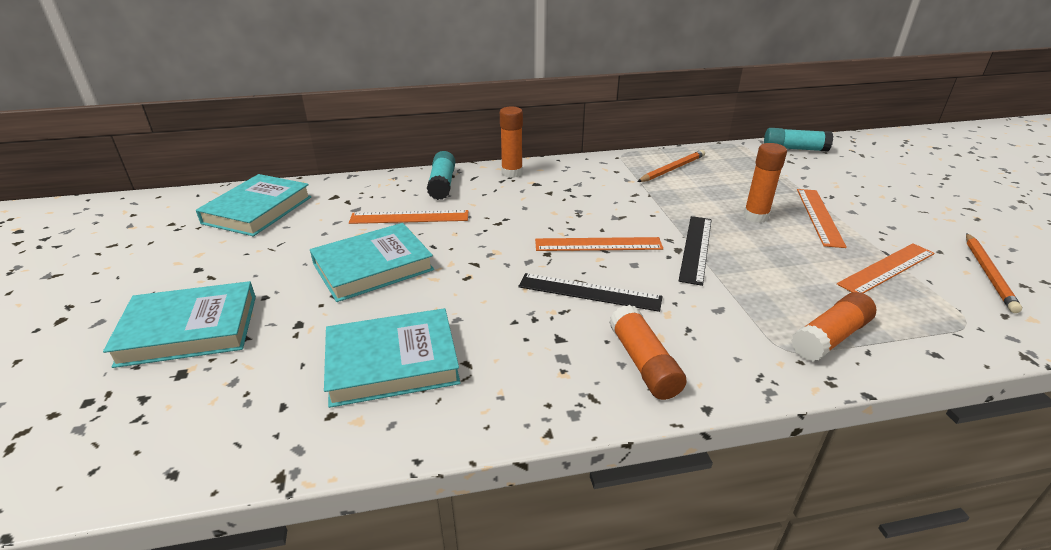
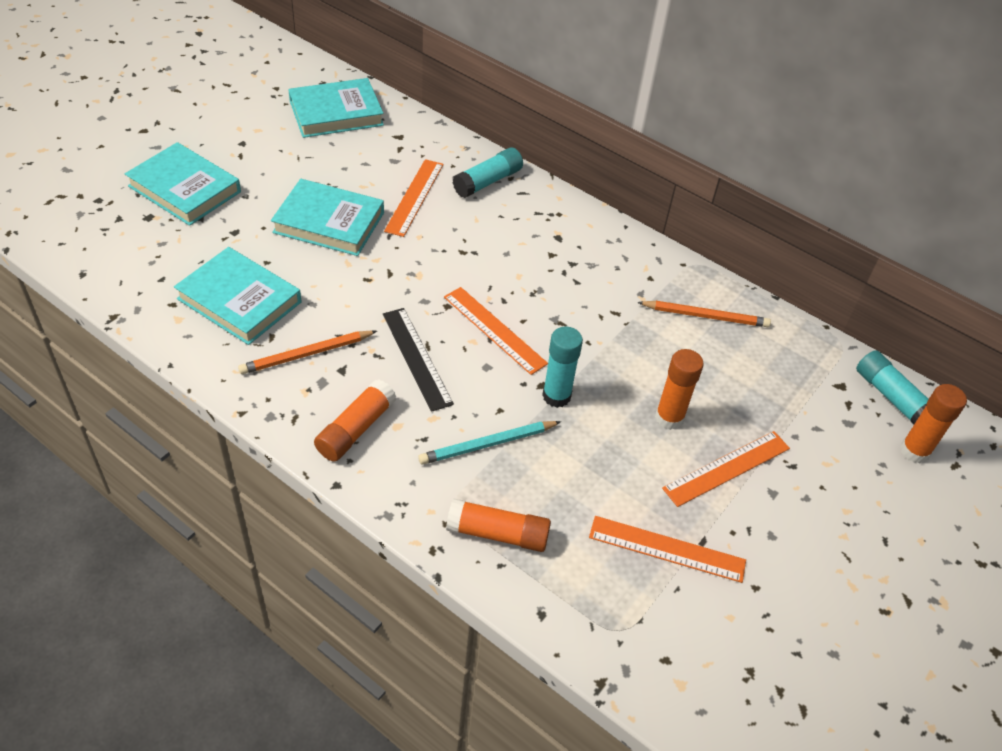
camera: 45 degrees right, 15 degrees up
orange ruler [349,210,468,224] -> orange ruler turned 60 degrees clockwise [384,159,444,237]
orange glue stick [500,106,523,178] -> orange glue stick moved to [900,384,967,463]
black ruler [679,216,712,286] -> turquoise glue stick [542,327,583,408]
orange pencil [966,233,1022,313] -> orange pencil moved to [238,330,377,374]
none -> turquoise pencil [418,421,561,465]

